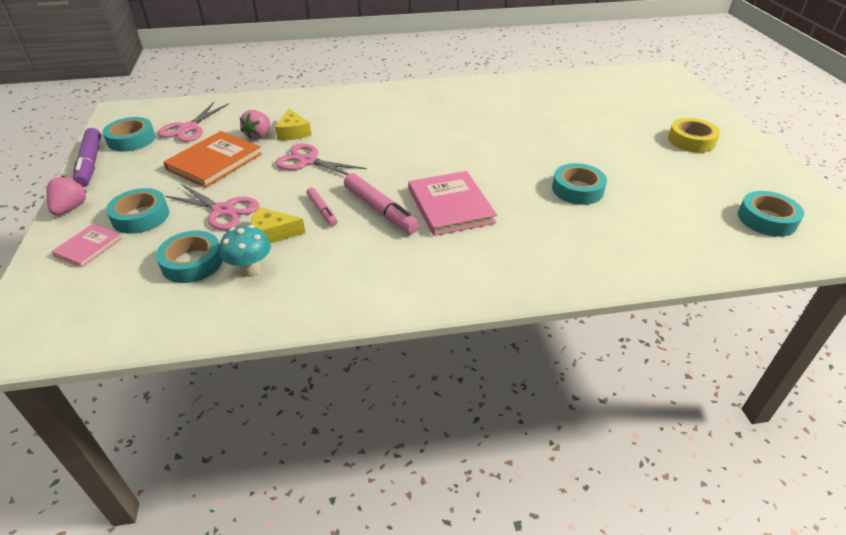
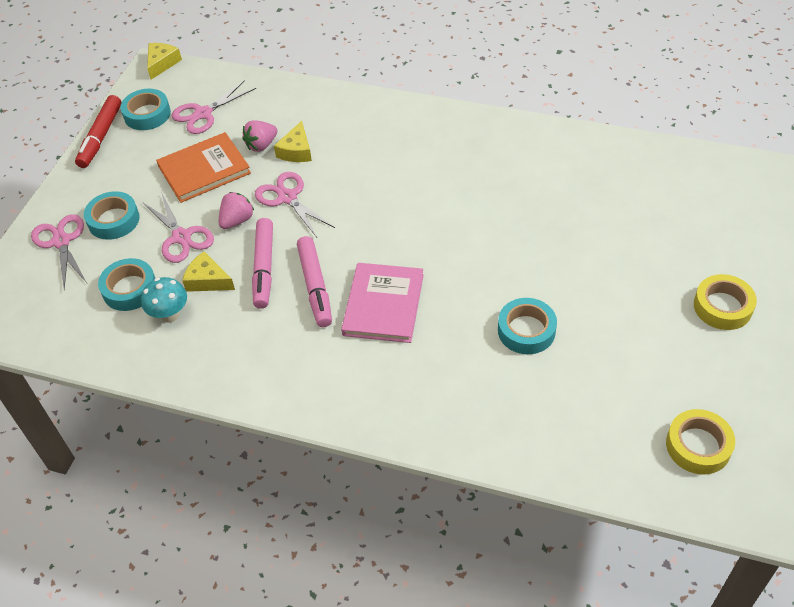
camera: 30 degrees right, 10 degrees up
pink strawberry [46,176,87,215] -> pink strawberry moved to [219,192,254,229]
pink book [51,224,122,268] -> pink scissors [31,214,87,289]
purple marker [73,128,101,187] -> red marker [75,95,121,168]
pink marker [306,188,337,226] -> pink marker [252,218,273,309], size x1.73
turquoise tape [738,191,804,237] -> yellow tape [666,409,735,475]
none -> yellow cheese [147,43,182,80]

